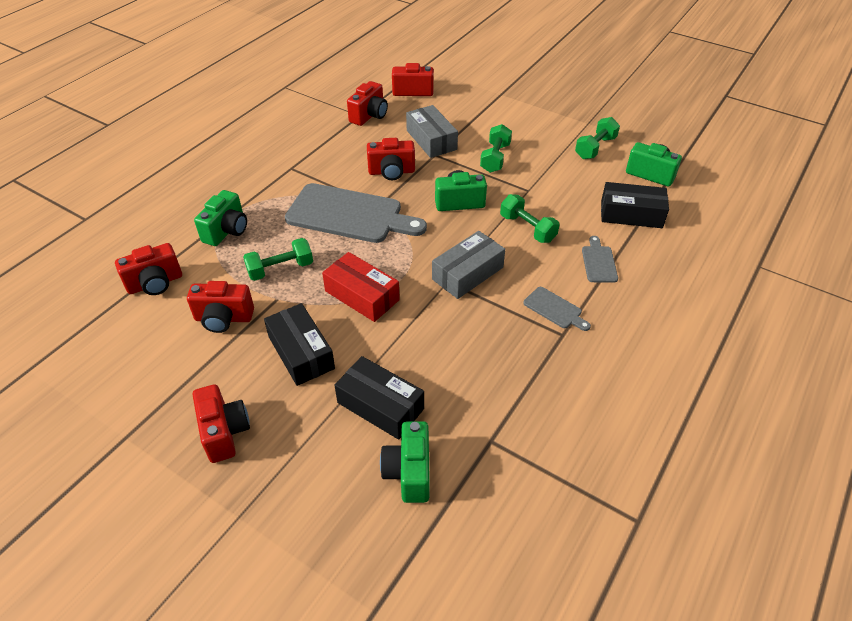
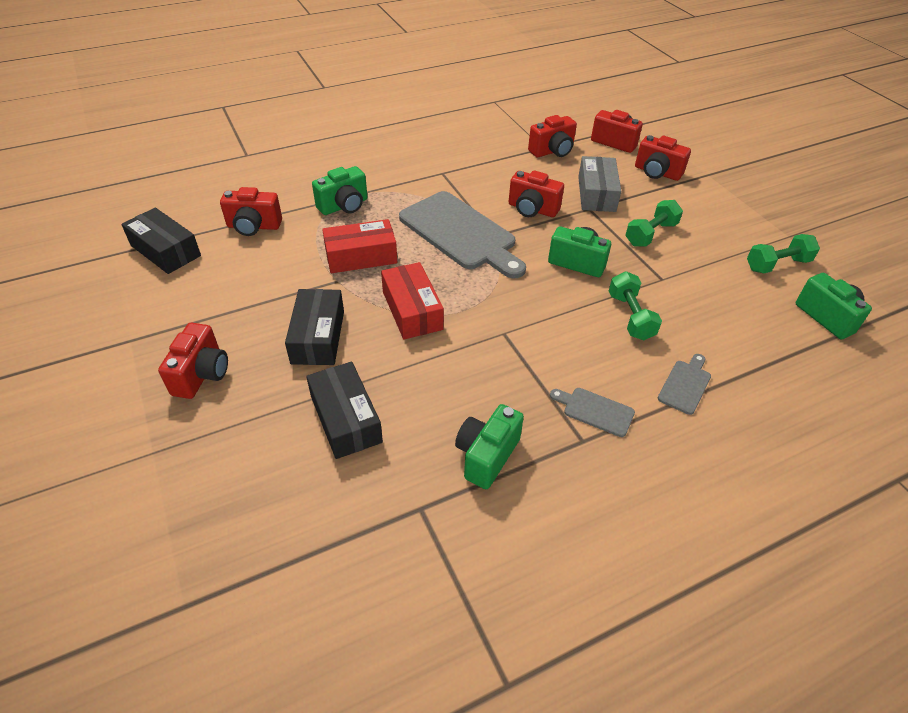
camera: 30 degrees right, 0 degrees up
red camera [187,281,254,333] -> red camera moved to [635,135,691,181]
green dumbbell [243,238,313,281] -> red box [322,219,397,273]
green camera [380,421,430,503] -> green camera moved to [455,404,524,489]
grey box [432,231,505,299] -> none
grey cutting board [523,287,591,331] -> grey cutting board turned 135 degrees clockwise [550,388,635,437]
black box [601,182,669,228] -> black box moved to [121,208,201,274]

